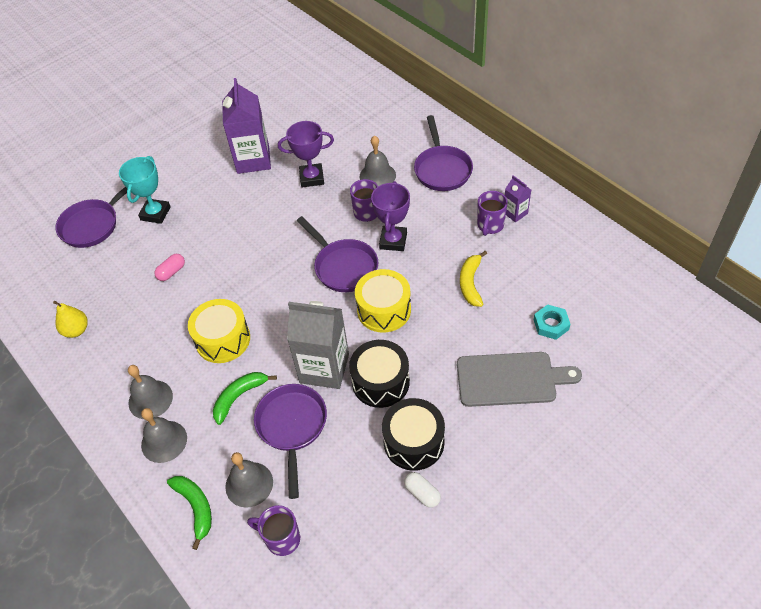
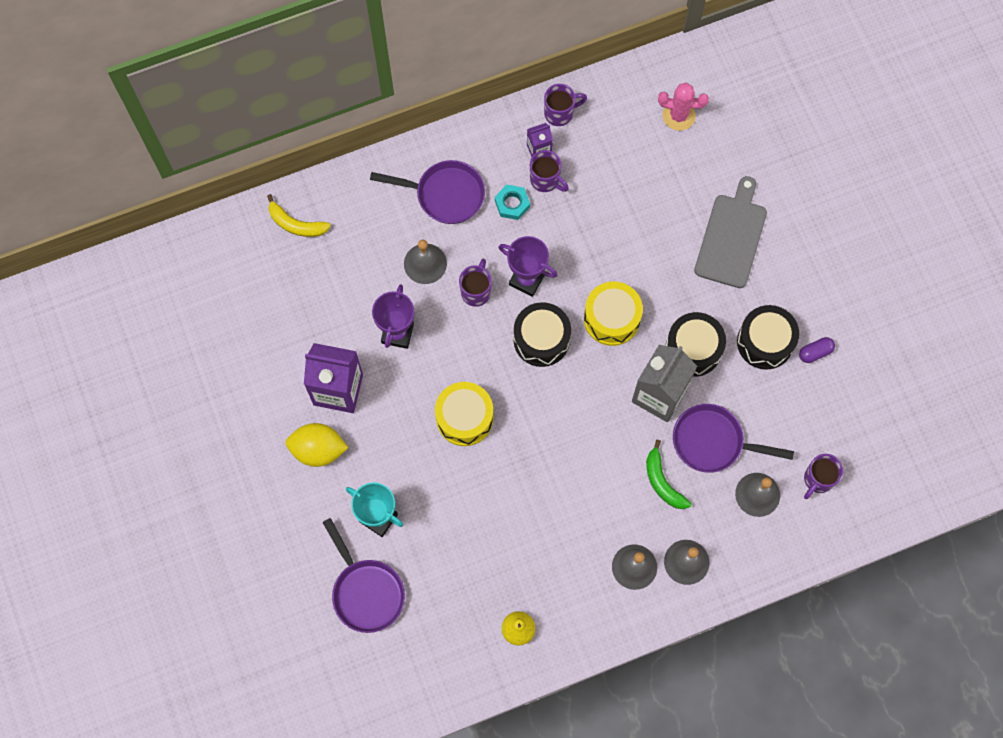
camera: 75 degrees left, 20 degrees up
pink capsule [154,254,185,281] -> none
green banana [167,476,212,550] -> none
yellow drum [188,299,250,363] -> yellow drum moved to [435,382,494,446]
purple pan [297,216,378,292] -> black drum [513,302,571,367]
white capsule [404,472,441,508] -> purple capsule [799,337,835,363]
yellow banana [460,251,487,307] -> yellow banana moved to [267,194,331,237]
turquoise nut [534,304,570,340] -> turquoise nut moved to [495,184,530,220]
none -> yellow lemon [285,423,348,467]
none -> purple mug [544,84,587,126]
none -> pink cactus [658,83,709,131]

